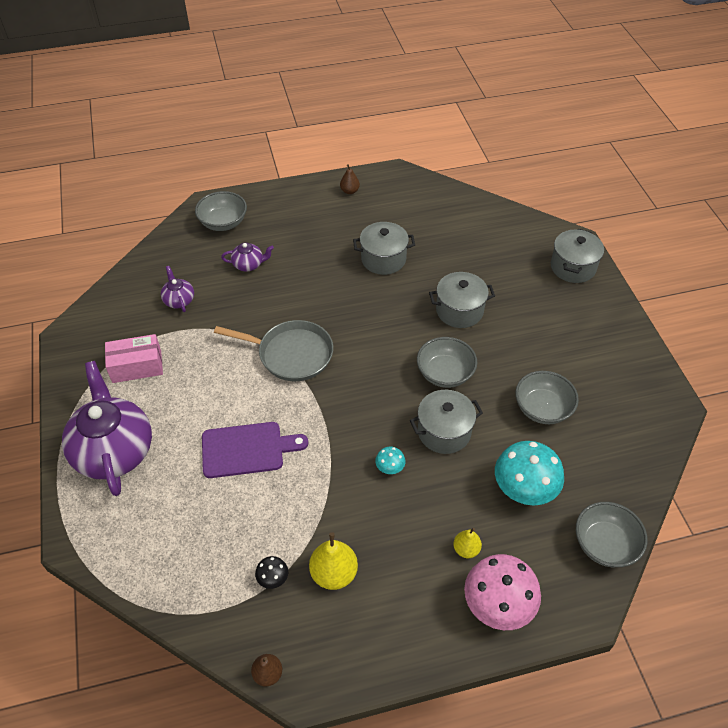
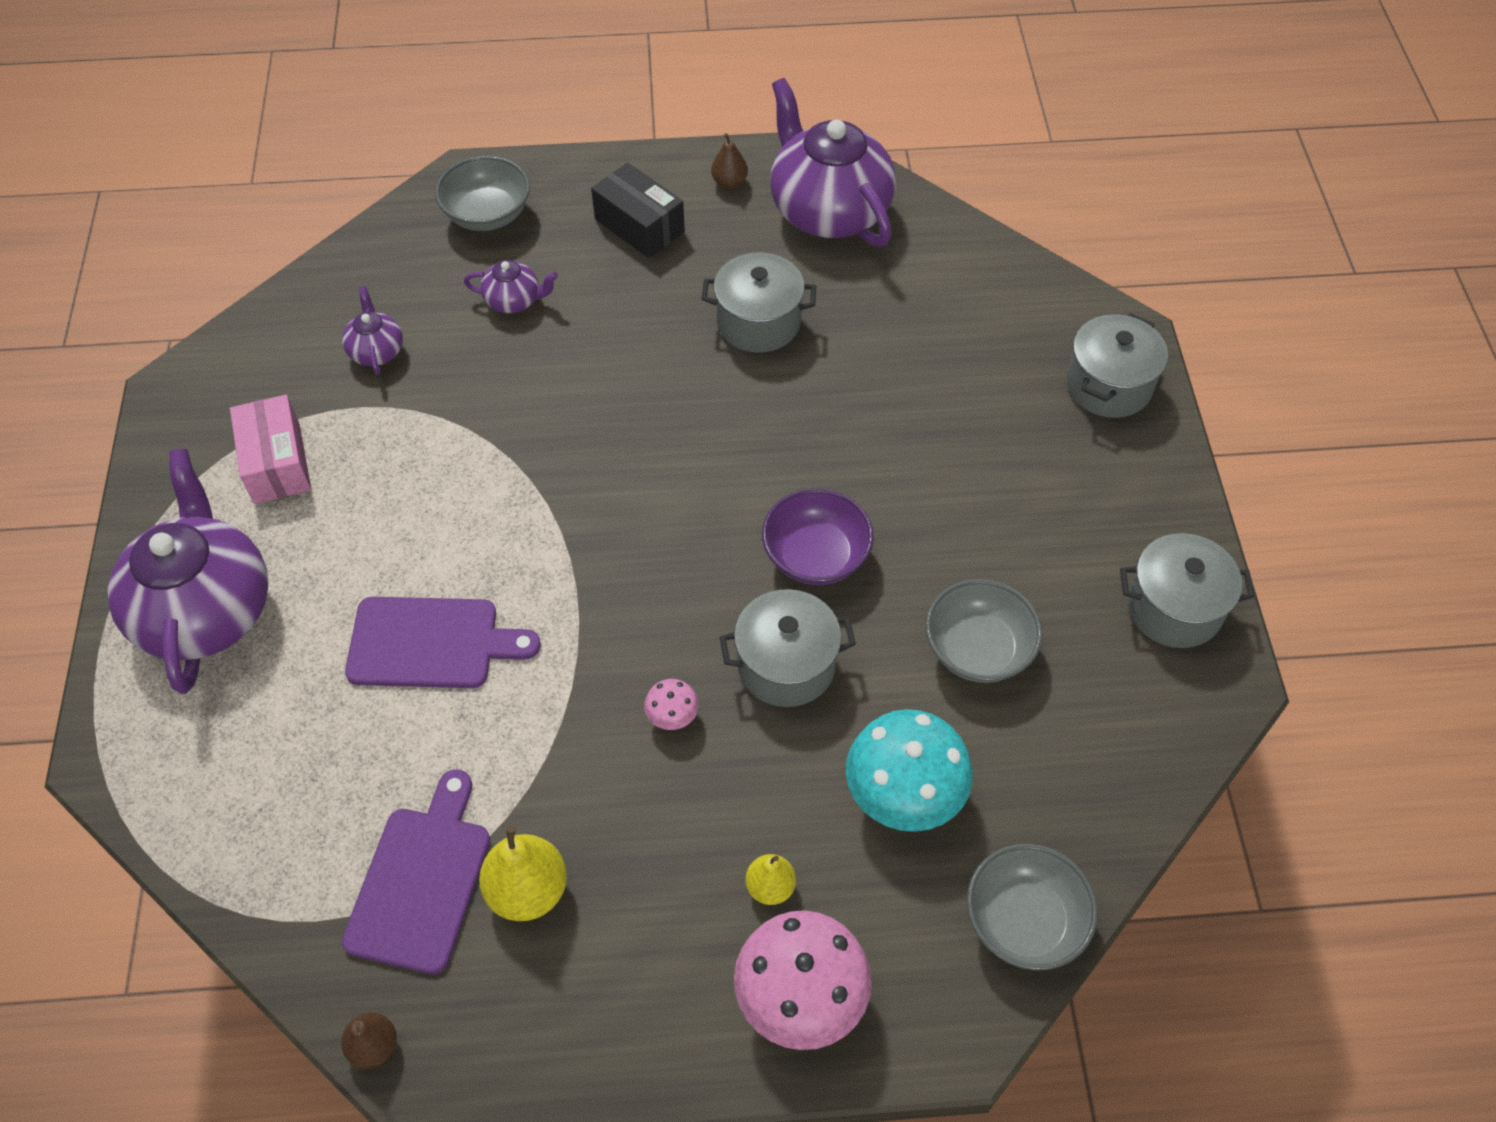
camera: 10 degrees right, 5 degrees up
pink box [105,334,163,383] -> pink box turned 75 degrees clockwise [230,395,311,504]
grey pan [214,320,333,381] -> none
black mushroom [255,556,288,589] -> purple cutting board [342,770,490,974]
turquoise mushroom [375,447,405,474] -> pink mushroom [644,679,699,730]
grey bowl [417,337,477,388] -> purple bowl [762,488,874,585]
grey pot [429,272,495,328] -> grey pot moved to [1120,533,1254,648]
none -> black box [591,163,685,258]
none -> purple teapot [770,78,896,247]

